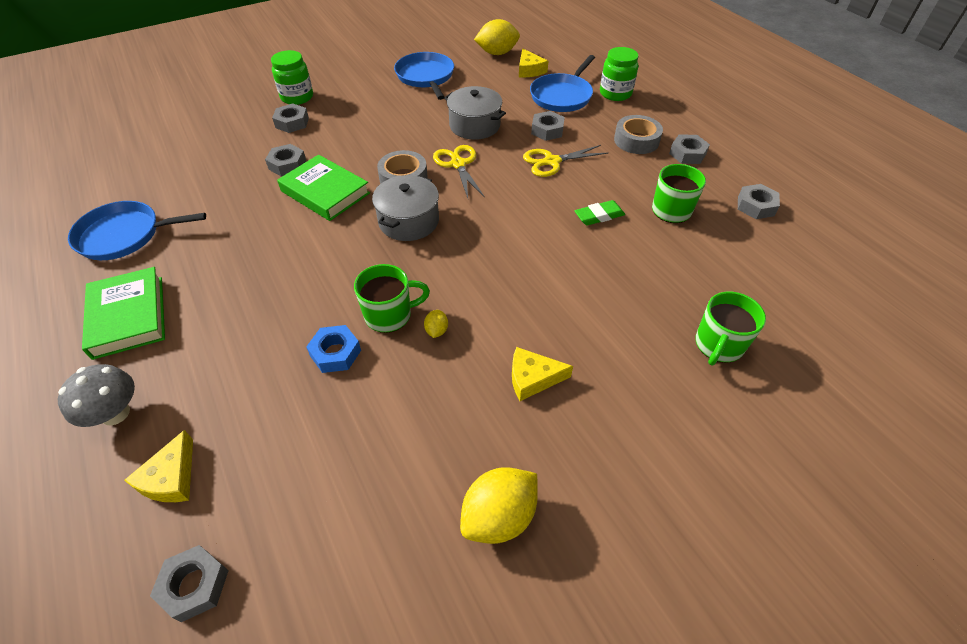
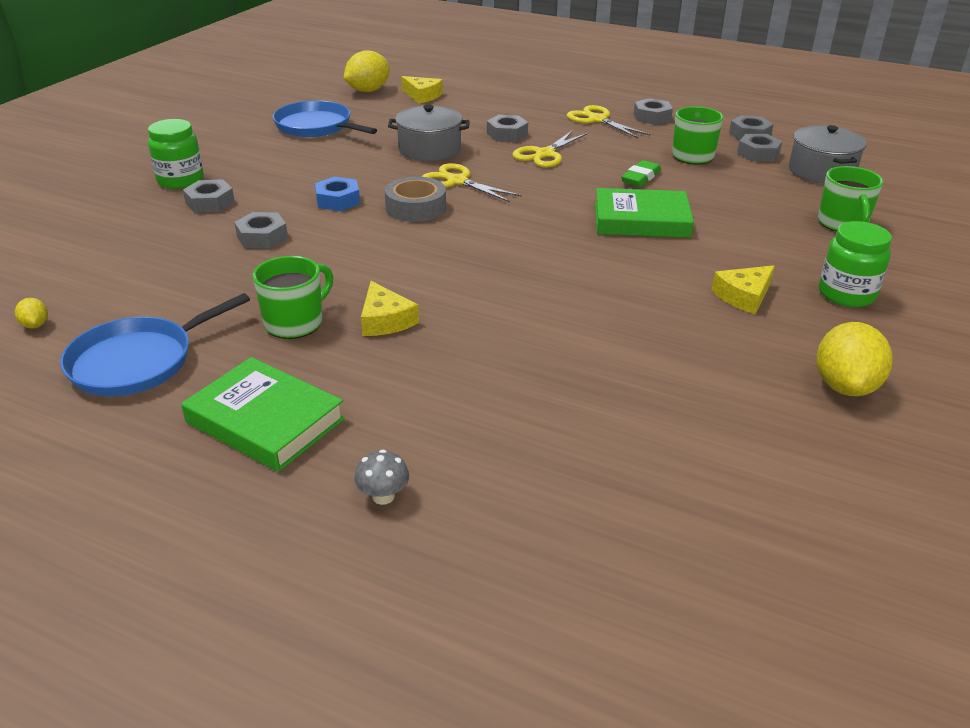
camera: 35 degrees left, 15 degrees down
grey mushroom [58,364,135,427] -> grey mushroom [354,450,409,505], size x0.60
yellow cheese [124,430,193,502] -> yellow cheese moved to [361,281,419,336]
grey nut [150,545,229,622] -> grey nut moved to [737,134,782,162]
green book [277,155,370,221] -> green book moved to [595,188,694,238]
blue nut [306,325,361,373] -> blue nut moved to [315,177,360,211]
green mug [354,264,430,333] -> green mug moved to [253,256,333,339]
grey pot [372,175,439,241] -> grey pot moved to [789,125,866,184]
yellow lemon [424,310,448,338] -> yellow lemon moved to [15,298,48,329]
blue pan [530,55,595,112] -> none
green jar [600,47,639,101] -> green jar moved to [819,221,892,307]
grey tape [614,115,663,154] -> yellow scissors [567,105,650,138]

